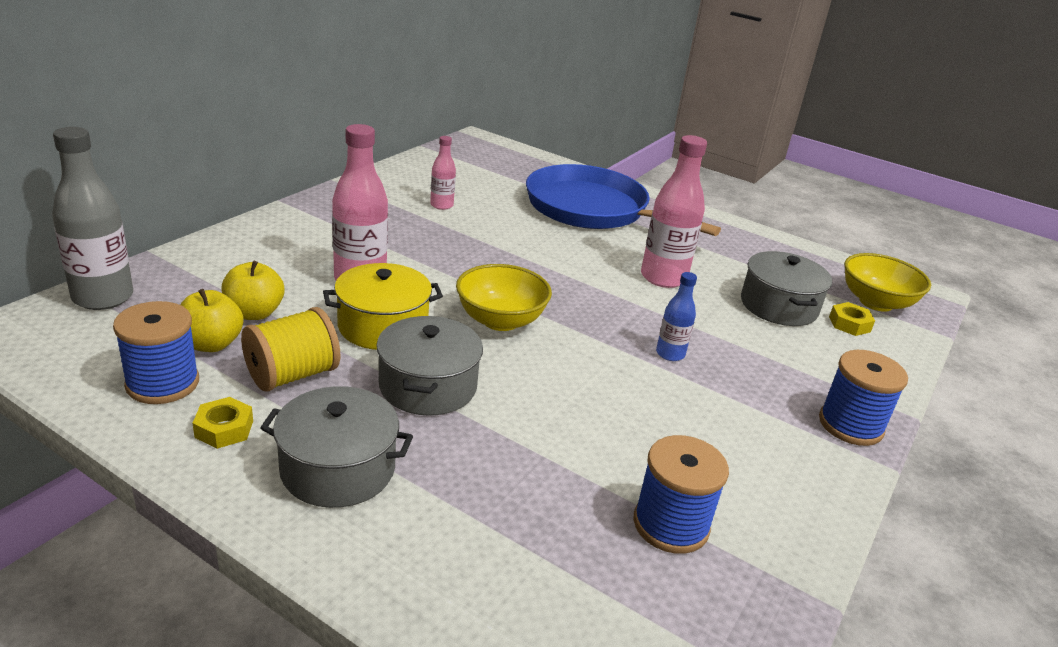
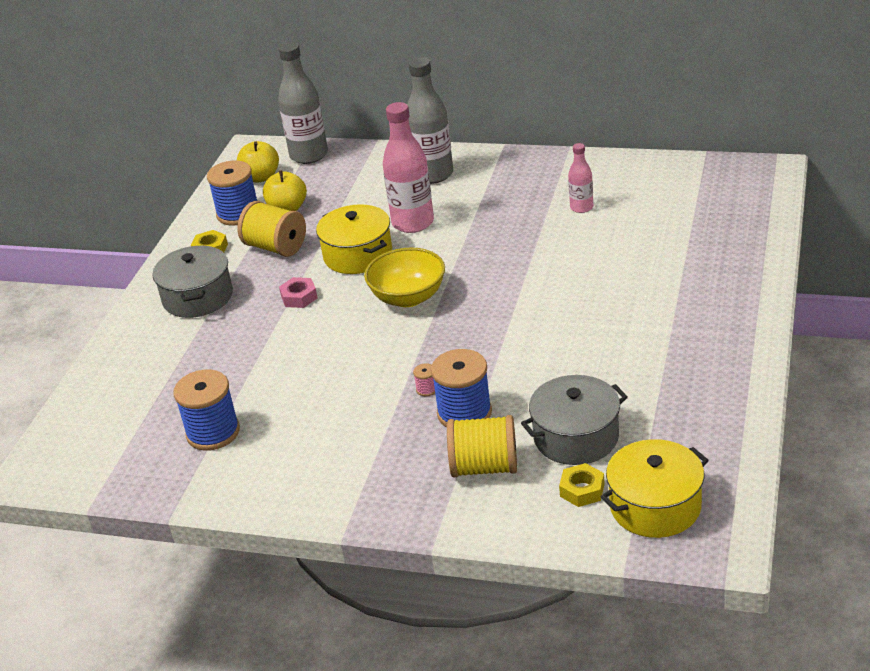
camera: 80 degrees right, 5 degrees up
yellow apple [221,261,284,320] -> yellow apple moved to [237,141,279,183]
grey pot [376,316,483,416] -> pink nut [279,277,318,308]
blue pan [526,164,721,236] -> none
pink bottle [641,135,707,288] -> none
blue bottle [656,272,697,361] -> pink spool [413,363,435,396]
blue spool [819,350,908,446] -> blue spool moved to [431,349,492,427]
yellow bowl [844,253,931,312] -> yellow pot [601,439,709,538]
none -> grey bottle [407,57,453,184]
none -> yellow spool [447,415,517,477]

